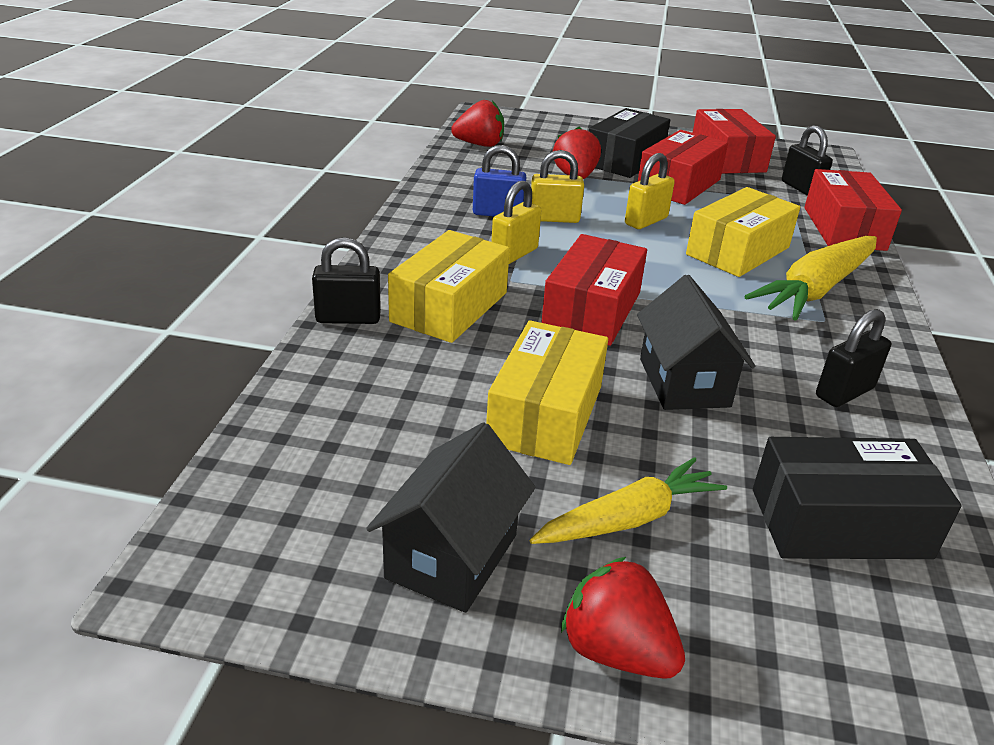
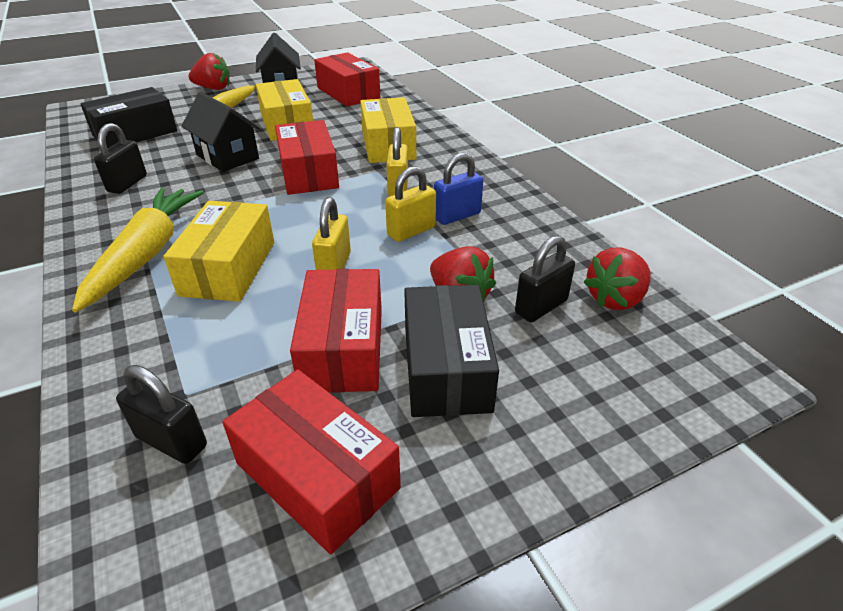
camera: 145 degrees right, 5 degrees up
black padlock [312,237,381,324] -> black padlock moved to [515,236,575,322]
red box [804,169,902,251] -> red box moved to [314,52,380,106]

